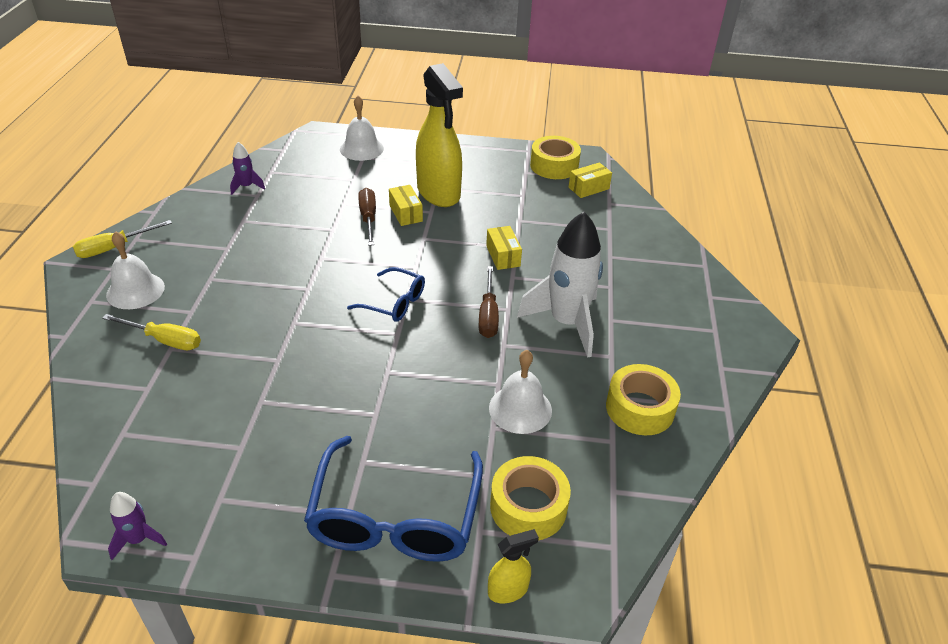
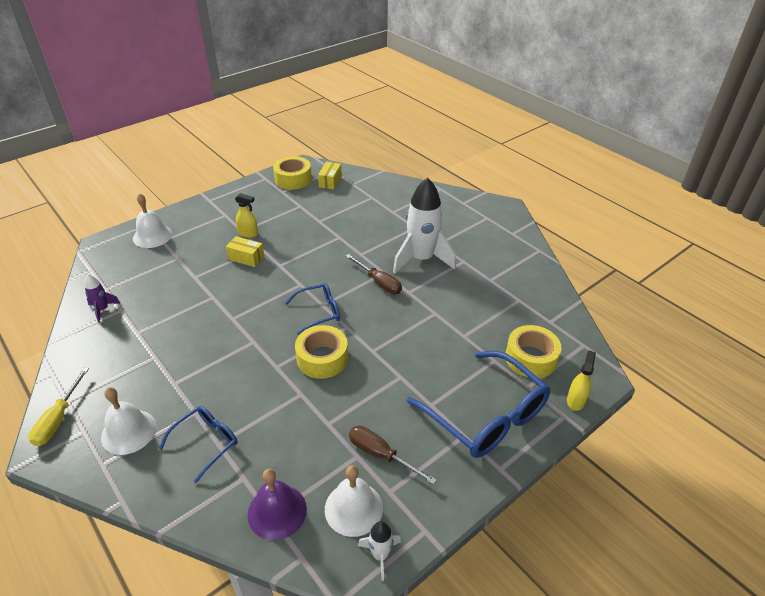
camera: 45 degrees left, 0 degrees up
yellow screwdriver [102,314,201,350] -> blue glasses [159,406,238,483]
purple rocket [108,492,167,560] -> white rocket [358,521,401,581]
brown screwdriver [358,188,376,246] -> brown screwdriver moved to [349,426,437,485]
yellow spray bottle [416,63,463,207] -> yellow spray bottle [235,193,258,238], size x0.43
yellow box [486,226,522,270] -> none
white bell [489,350,552,434] -> white bell moved to [325,465,383,537]
yellow tape [606,364,681,435] -> yellow tape moved to [295,325,348,379]
none -> purple bell [248,469,307,540]

